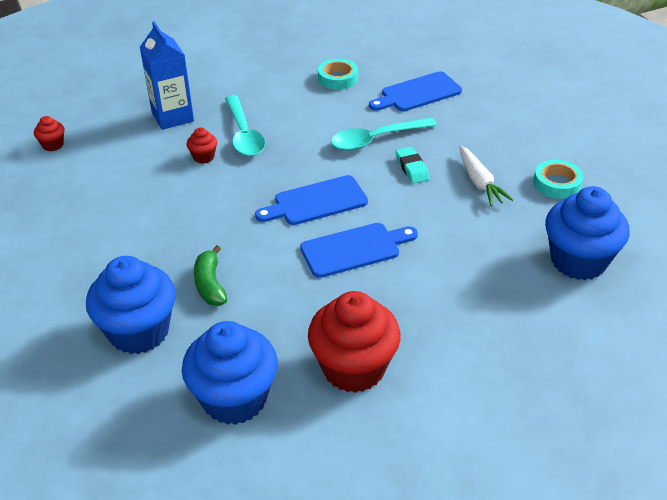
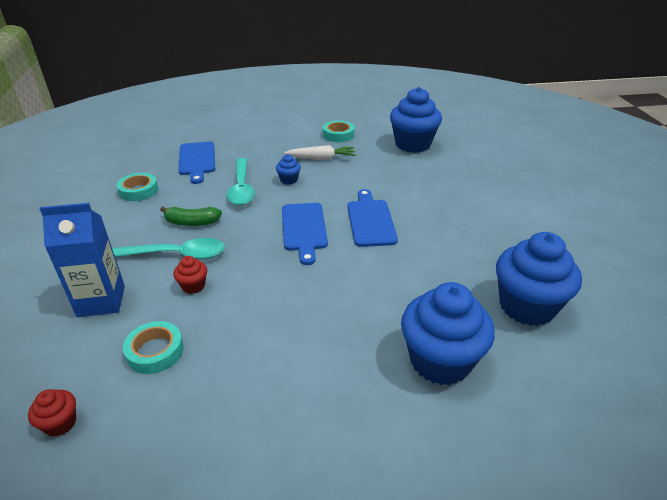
camera: 75 degrees left, 5 degrees down
green banana [194,245,227,306] -> green banana moved to [160,207,222,226]
red cupcake [308,291,401,393] -> none
turquoise eraser [395,147,429,184] -> blue cupcake [276,154,301,185]
none -> turquoise tape [123,321,184,374]

